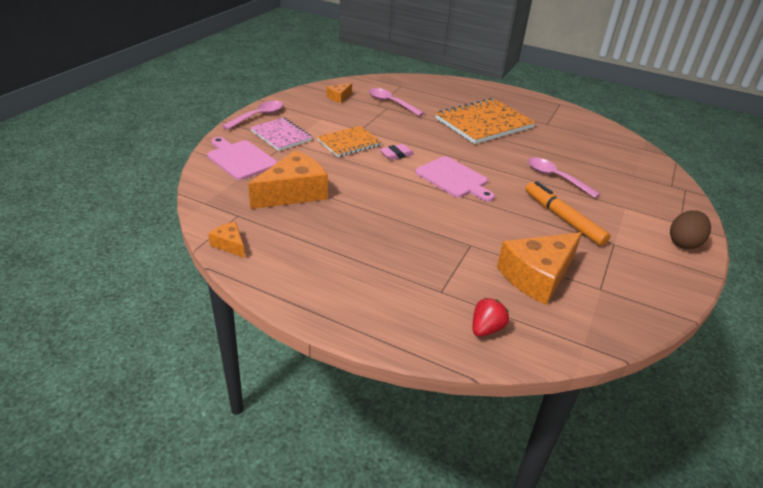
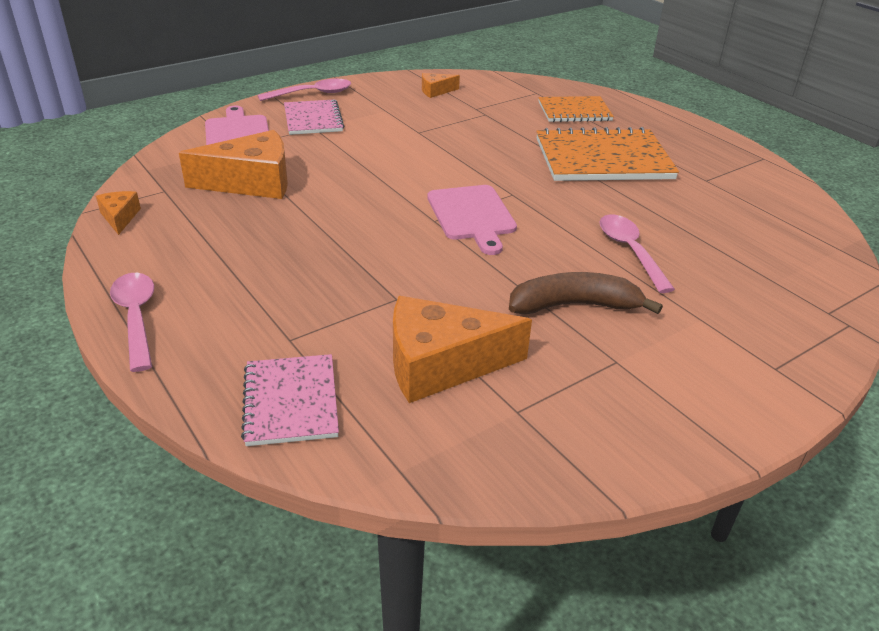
camera: 30 degrees right, 0 degrees up
orange notebook [317,126,382,157] -> orange notebook moved to [538,96,614,122]
pink spoon [369,88,424,116] -> pink spoon moved to [110,273,154,372]
pink eraser [380,144,414,160] -> none
red strawberry [473,298,509,337] -> pink notebook [241,354,339,446]
orange marker [525,181,610,246] -> brown banana [509,272,663,315]
brown egg [670,210,711,249] -> none

